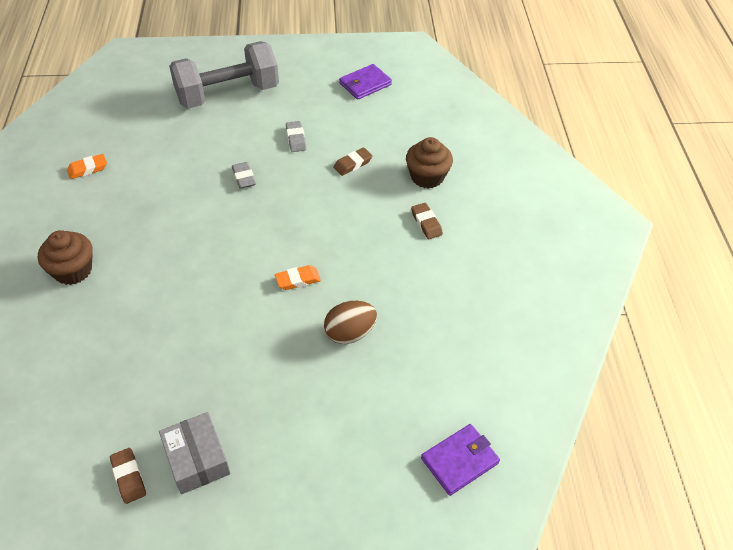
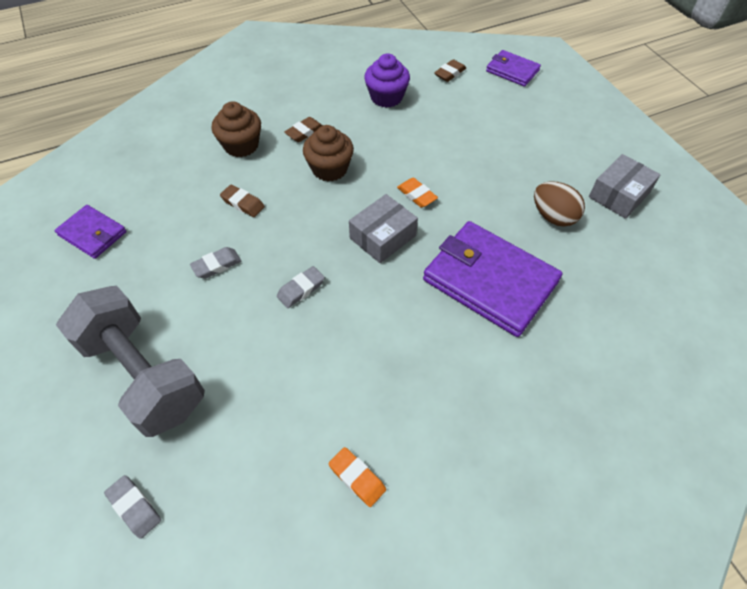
camera: 110 degrees left, 5 degrees up
brown cupcake [38,230,93,285] -> brown cupcake moved to [303,125,354,181]
brown eraser [110,448,146,504] -> brown eraser moved to [434,59,466,82]
brown egg [324,301,377,344] -> brown egg moved to [534,181,585,227]
none -> grey eraser [104,475,161,539]
none -> grey box [349,194,418,263]
none -> purple cupcake [364,53,410,108]
none -> purple wallet [423,221,562,337]

